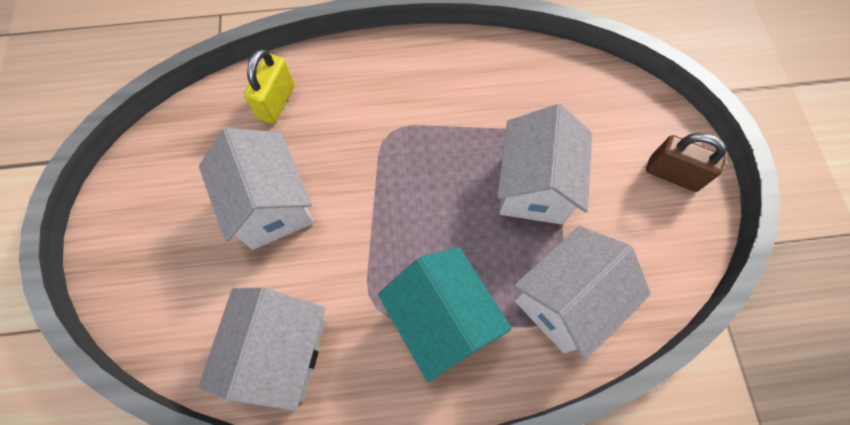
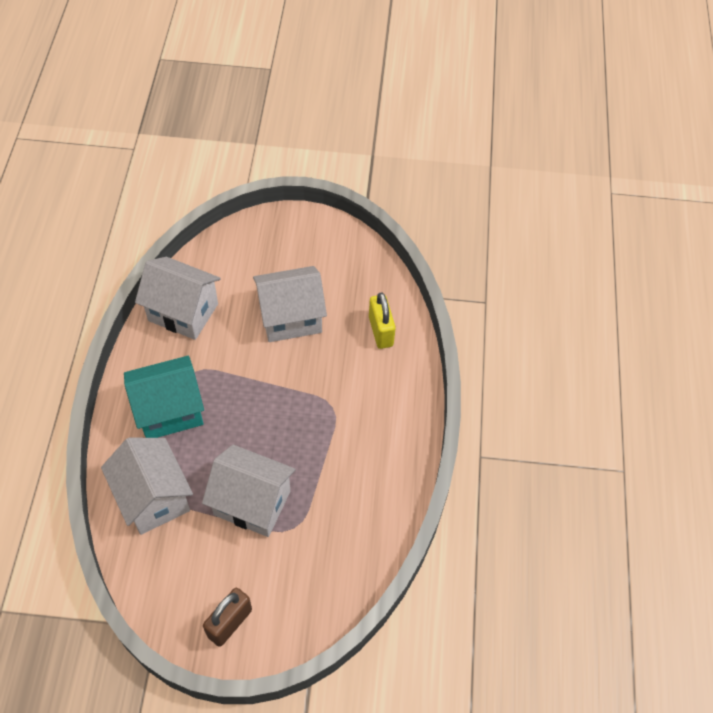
camera: 100 degrees right, 10 degrees down
yellow padlock [244,49,295,124] -> yellow padlock turned 45 degrees clockwise [369,293,396,349]

